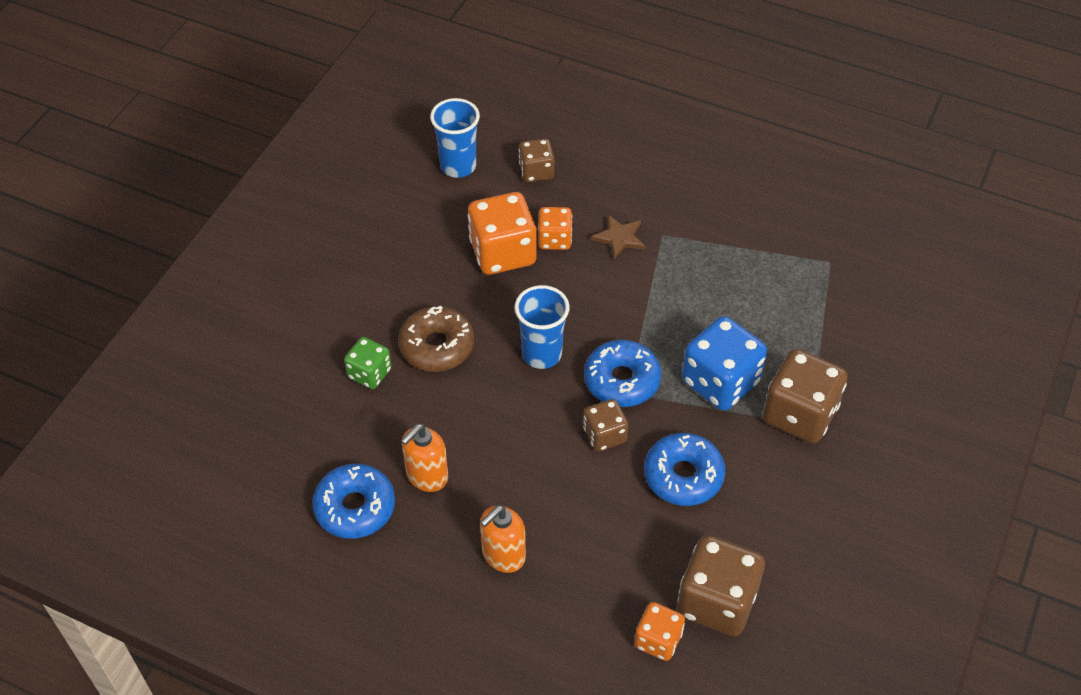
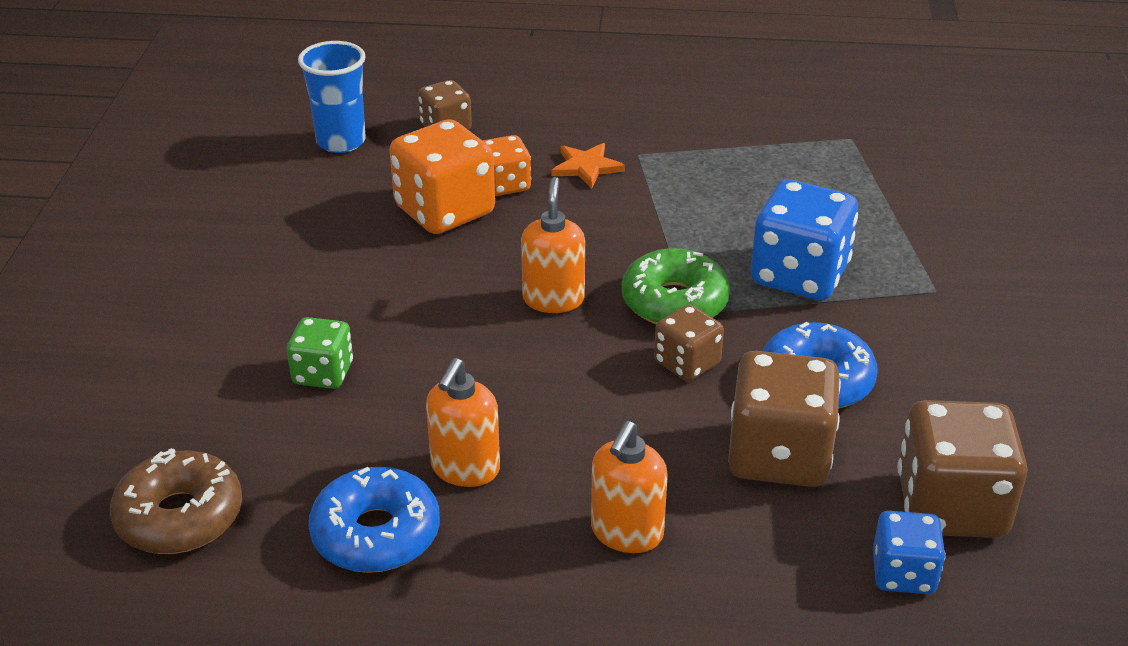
camera: 20 degrees left, 15 degrees down
brown donut [398,306,474,372] -> brown donut moved to [110,448,242,554]
blue cup [515,285,570,369] -> orange soap dispenser [521,177,585,313]
blue donut [584,340,661,407] -> green donut [622,248,730,324]
brown star [591,215,645,259] -> orange star [551,143,625,188]
orange dice [634,602,685,661] -> blue dice [873,511,946,594]
brown dice [763,349,848,443] -> brown dice moved to [728,351,841,487]

